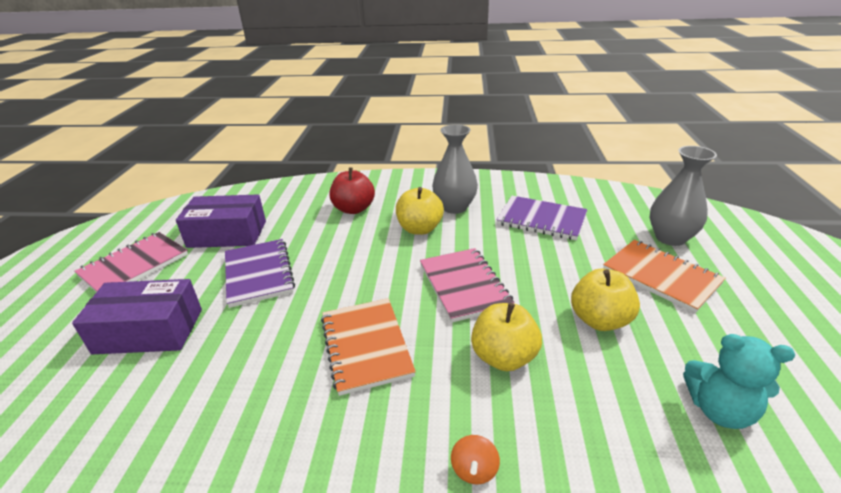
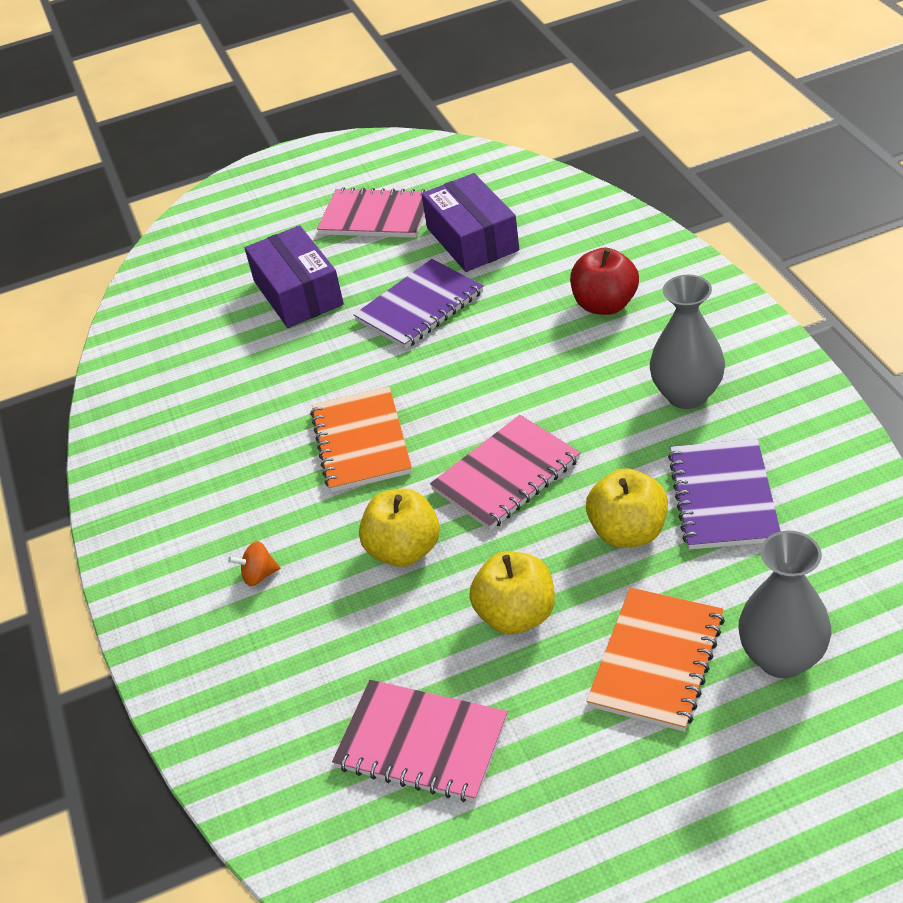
camera: 70 degrees right, 10 degrees up
orange notebook [321,298,416,396] -> orange notebook turned 60 degrees counterclockwise [310,387,412,492]
yellow apple [396,187,444,235] -> yellow apple moved to [586,468,668,548]
turquoise teddy bear [683,334,795,429] -> pink notebook [332,680,508,802]

